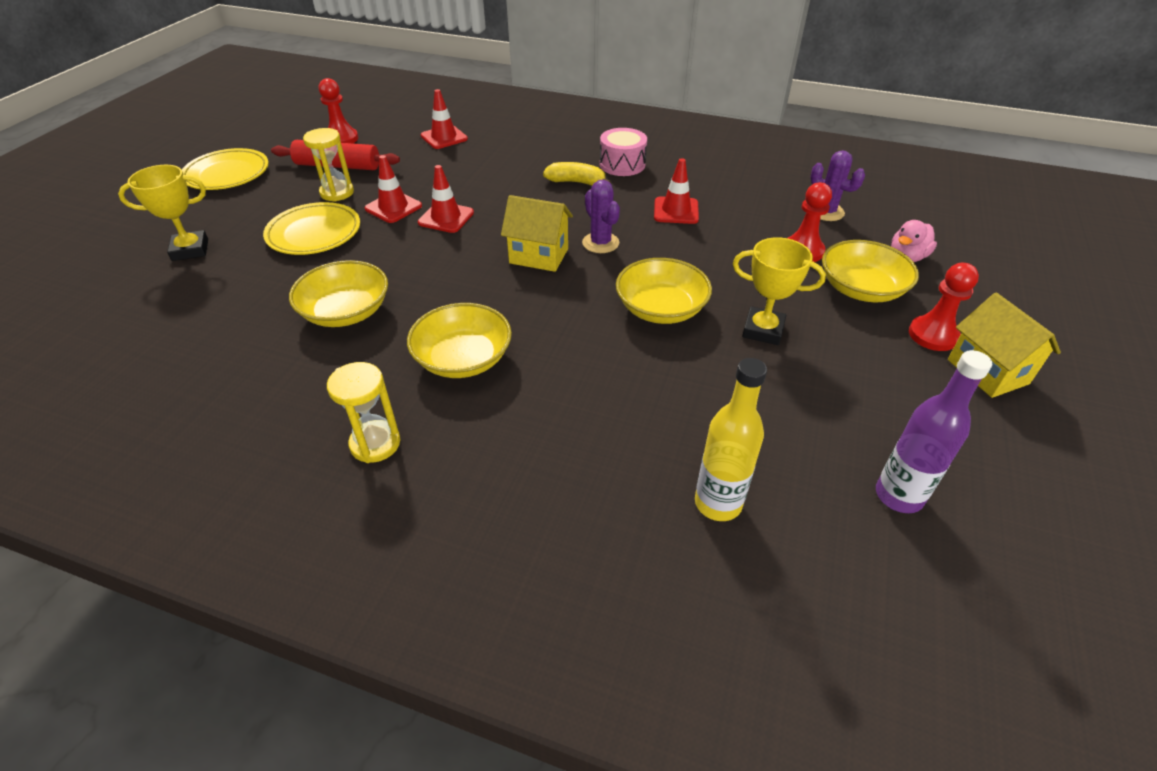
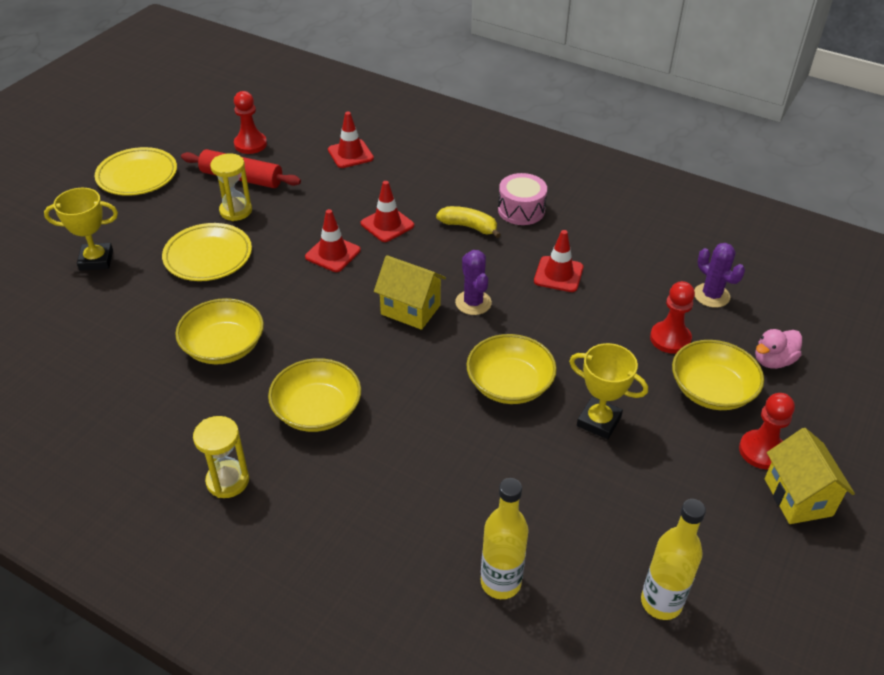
camera: 10 degrees right, 0 degrees up
red traffic cone [365,155,422,223] -> red traffic cone moved to [361,181,414,242]
purple bottle [876,350,992,513] -> yellow bottle [641,499,706,620]

